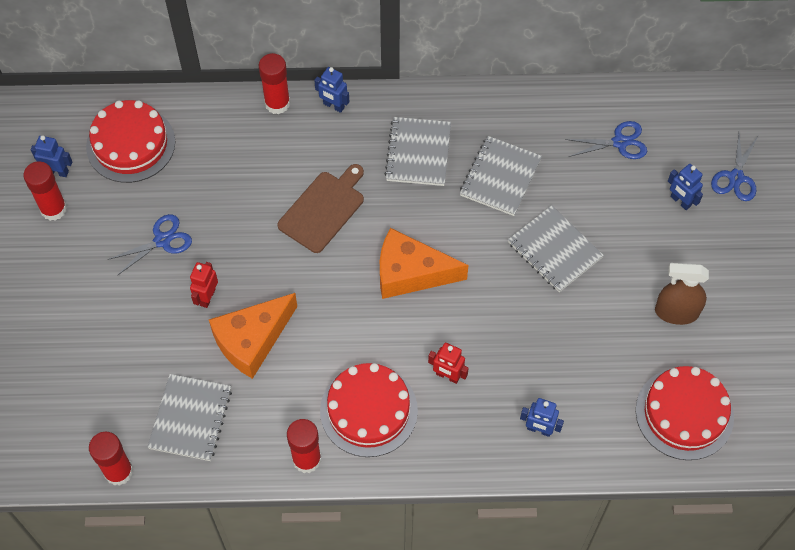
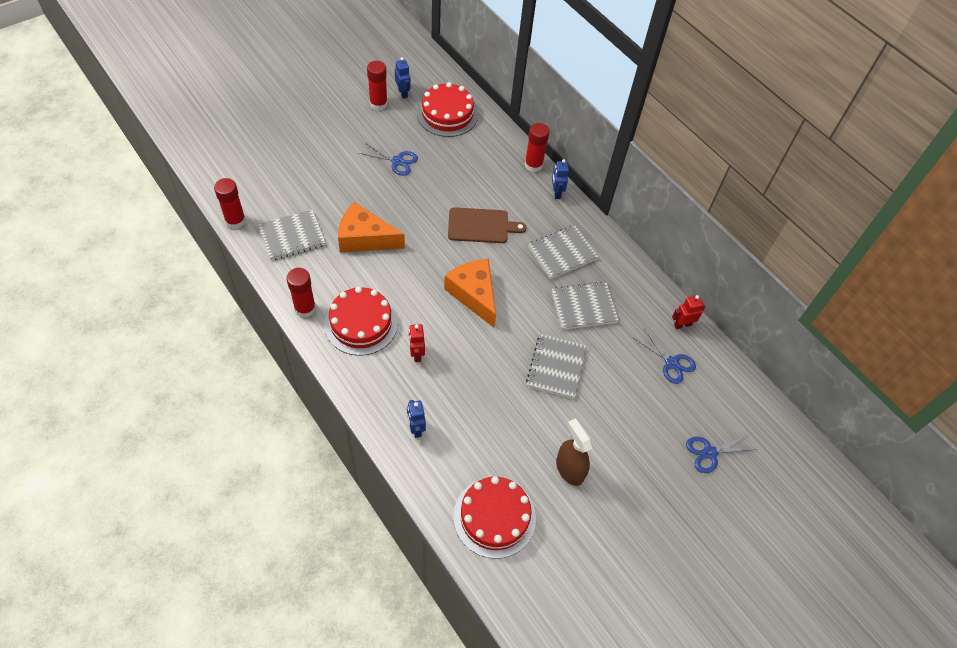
camera: 50 degrees right, 5 degrees down
red robot [190,262,218,308] -> red robot moved to [672,295,705,329]
blue robot [668,164,703,210] -> none

